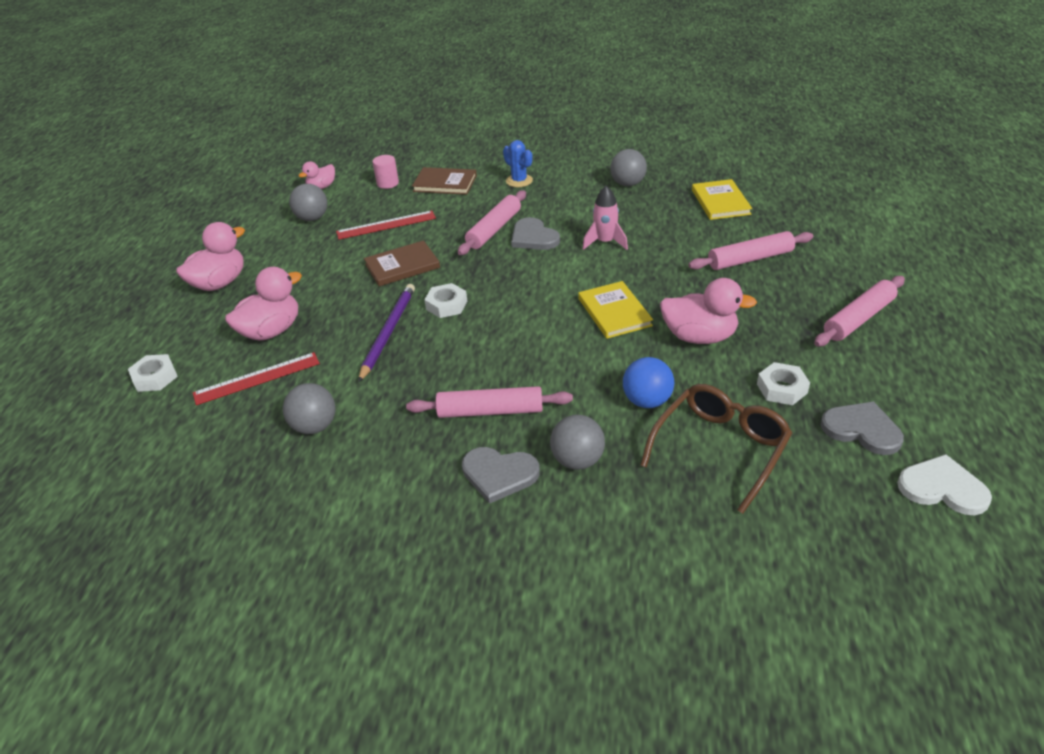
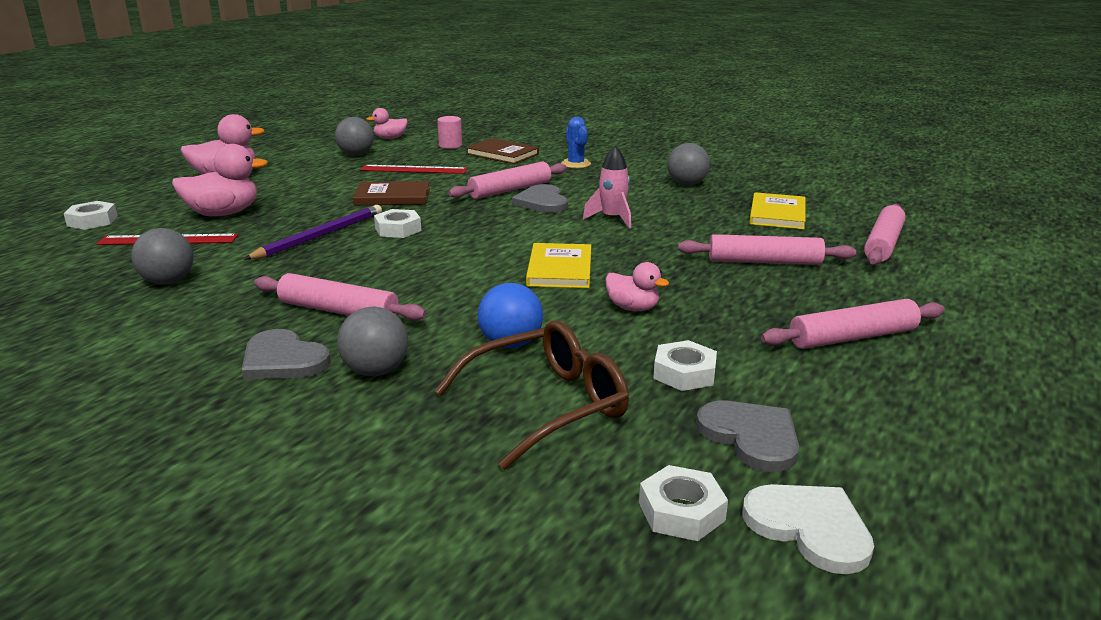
camera: 20 degrees right, 15 degrees down
pink duck [660,278,757,344] -> pink duck [605,262,669,311], size x0.59
none -> white nut [639,465,728,541]
none -> pink rolling pin [864,204,906,265]

